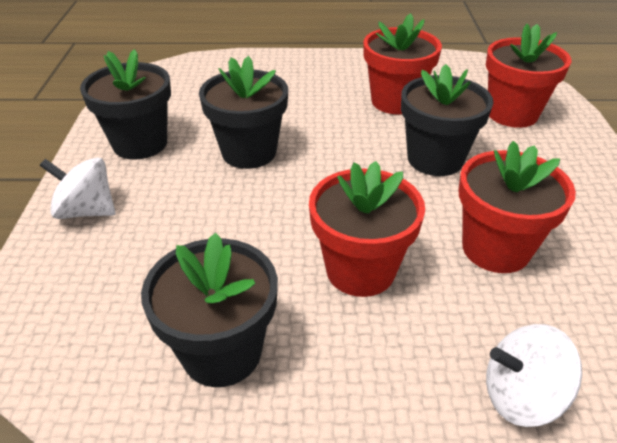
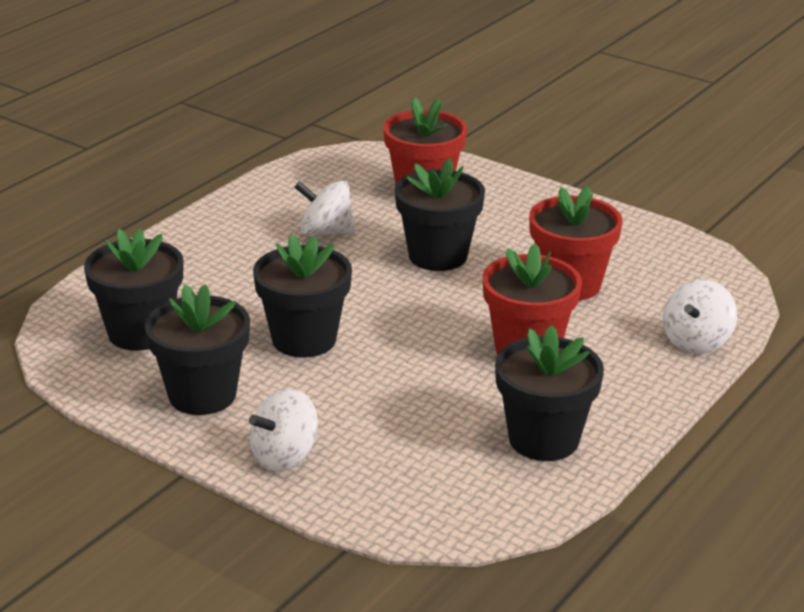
camera: 55 degrees left, 10 degrees down
red flower pot [363,13,442,114] -> white spinning top [294,181,355,236]
none -> black flower pot [84,229,183,351]

